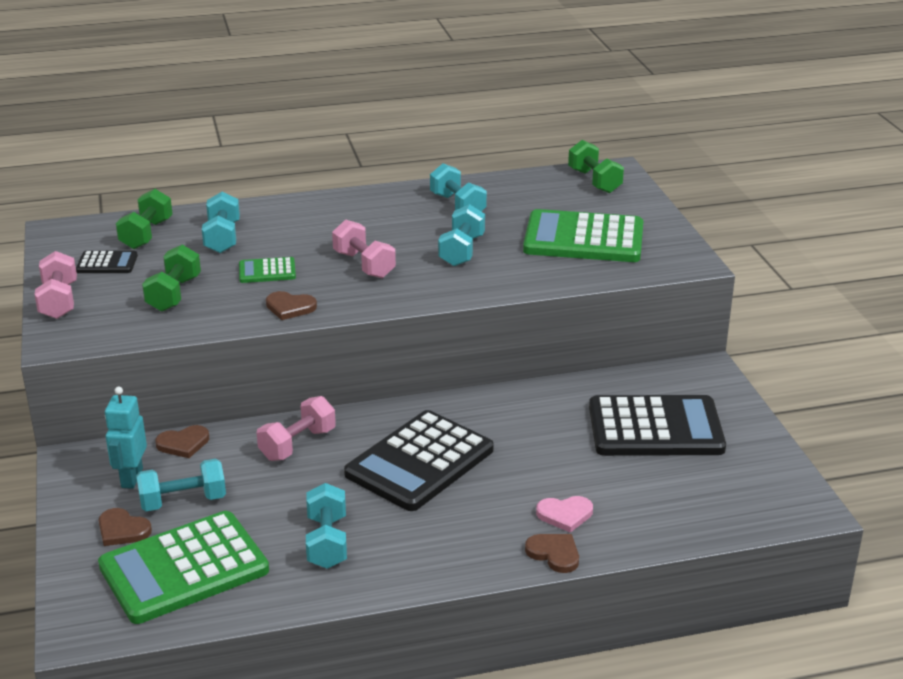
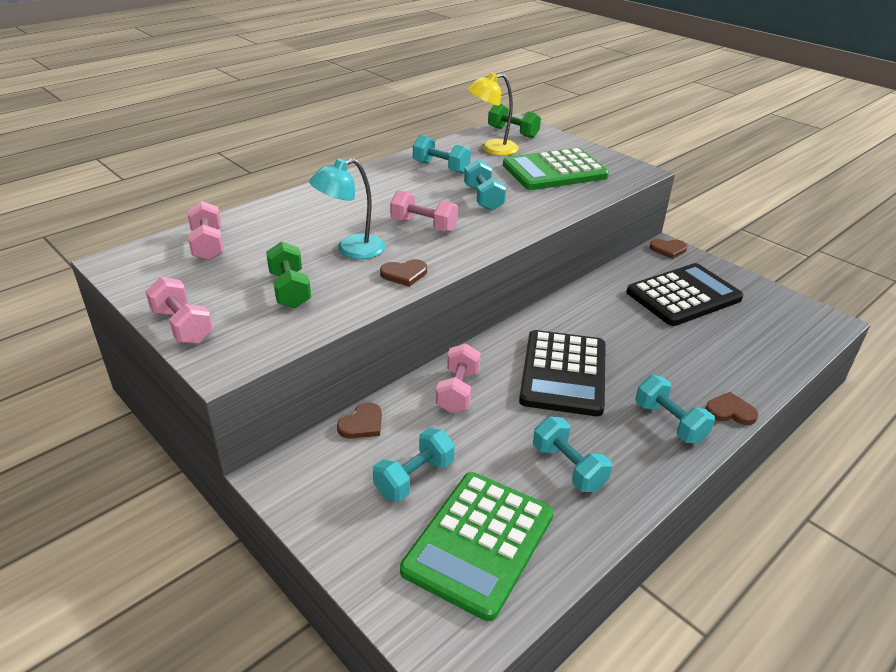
camera: 30 degrees left, 5 degrees up
black calculator [76,251,138,273] -> none
brown heart [99,508,152,546] -> brown heart moved to [650,239,687,259]
turquoise robot [105,387,147,489] -> none
green dumbbell [116,189,172,249] -> pink dumbbell [187,201,224,261]
turquoise dumbbell [202,192,240,253] -> turquoise dumbbell moved to [636,375,715,443]
green calculator [239,257,296,283] -> turquoise lamp [309,158,385,259]
pink heart [536,496,593,533] -> none
none -> yellow lamp [467,72,519,155]

